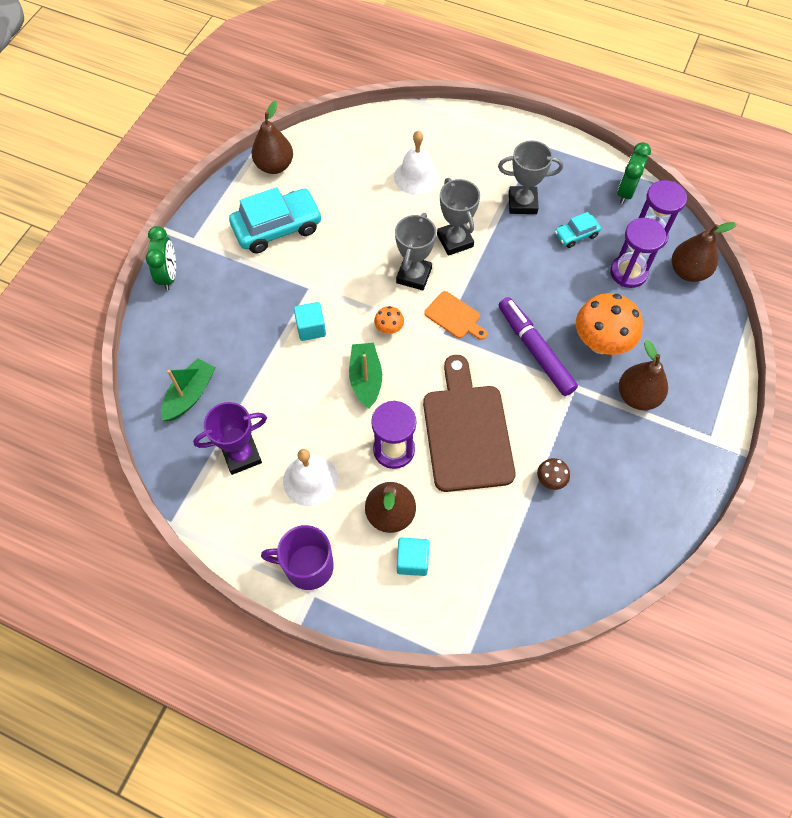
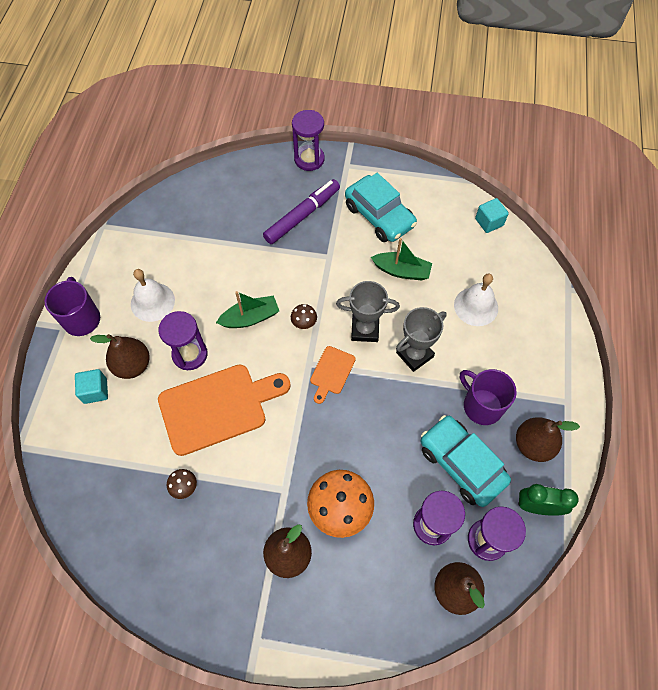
camera: 75 degrees right, 0 degrees up
green clock [146,226,176,290] -> purple hourglass [292,110,325,171]
green boat [161,358,215,421] -> green boat moved to [371,238,432,281]
purple trophy [193,402,267,475] -> none
brown pear [251,101,293,174] -> brown pear moved to [516,417,580,462]
turquoise cube [294,302,326,341] -> turquoise cube moved to [475,198,509,233]
orange mushroom [374,306,404,334] -> brown mushroom [291,304,317,329]
brown cutting board [423,355,515,492] -> orange cutting board [158,365,291,456]
grey trophy [498,140,563,214] -> purple mug [460,369,517,425]
purple marker [499,297,578,396] -> purple marker moved to [263,179,340,244]
turquoise car [555,212,601,248] -> turquoise car [421,415,511,507], size x1.97

